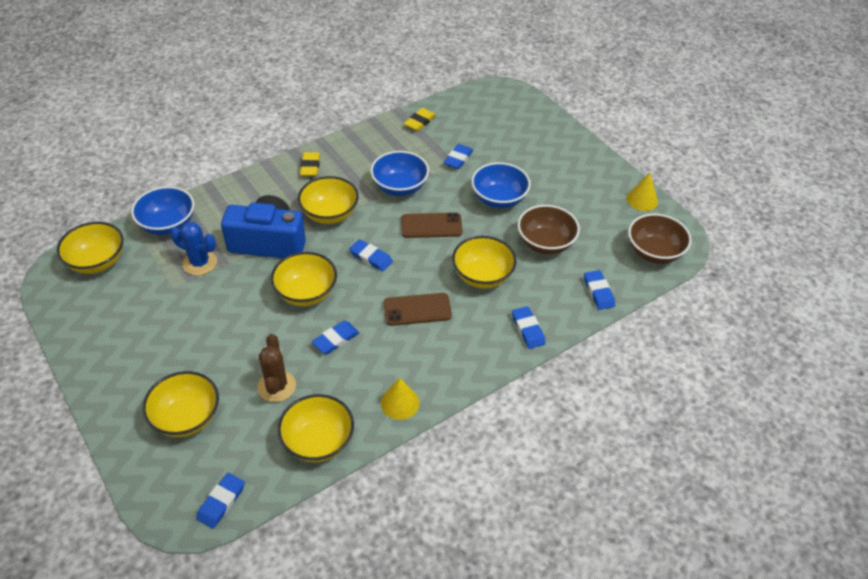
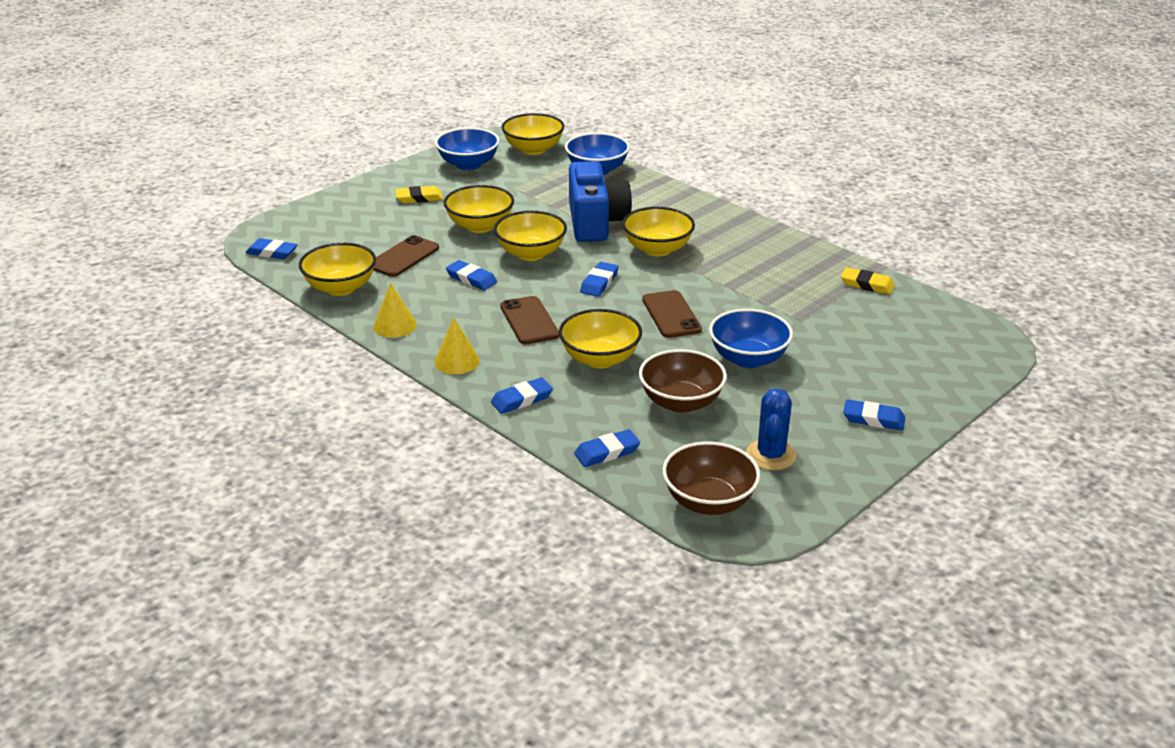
camera: 80 degrees right, 15 degrees down
yellow bowl [142,371,219,437] -> yellow bowl moved to [444,185,514,233]
blue cactus [170,222,217,275] -> blue cactus moved to [746,388,796,470]
brown cactus [257,334,296,402] -> brown phone [373,235,439,277]
yellow eraser [300,152,320,176] -> yellow eraser moved to [395,186,443,204]
blue bowl [370,151,429,196] -> blue bowl moved to [435,127,500,170]
blue eraser [443,144,473,169] -> blue eraser moved to [843,399,905,431]
yellow cone [626,173,658,211] -> yellow cone moved to [434,318,480,374]

